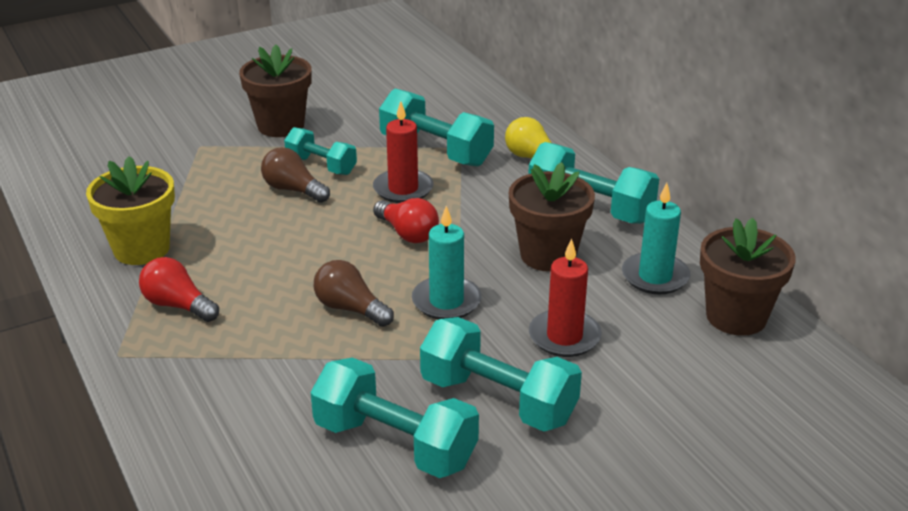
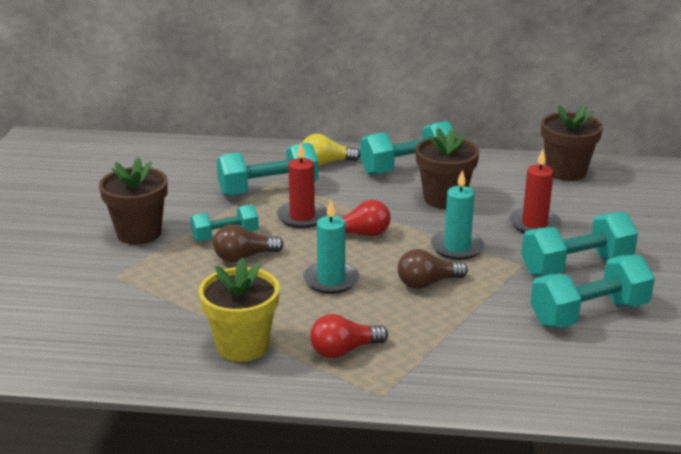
camera: 55 degrees left, 5 degrees down
turquoise candle [622,183,690,294] -> turquoise candle moved to [303,200,359,294]

